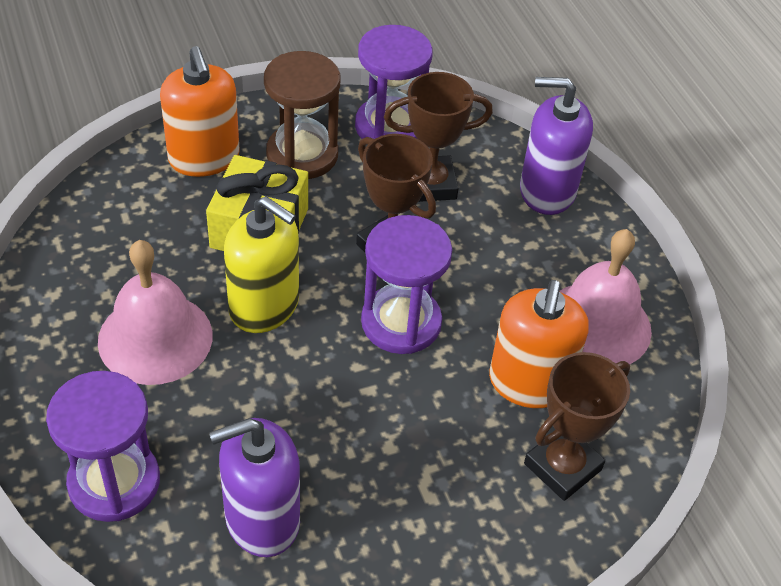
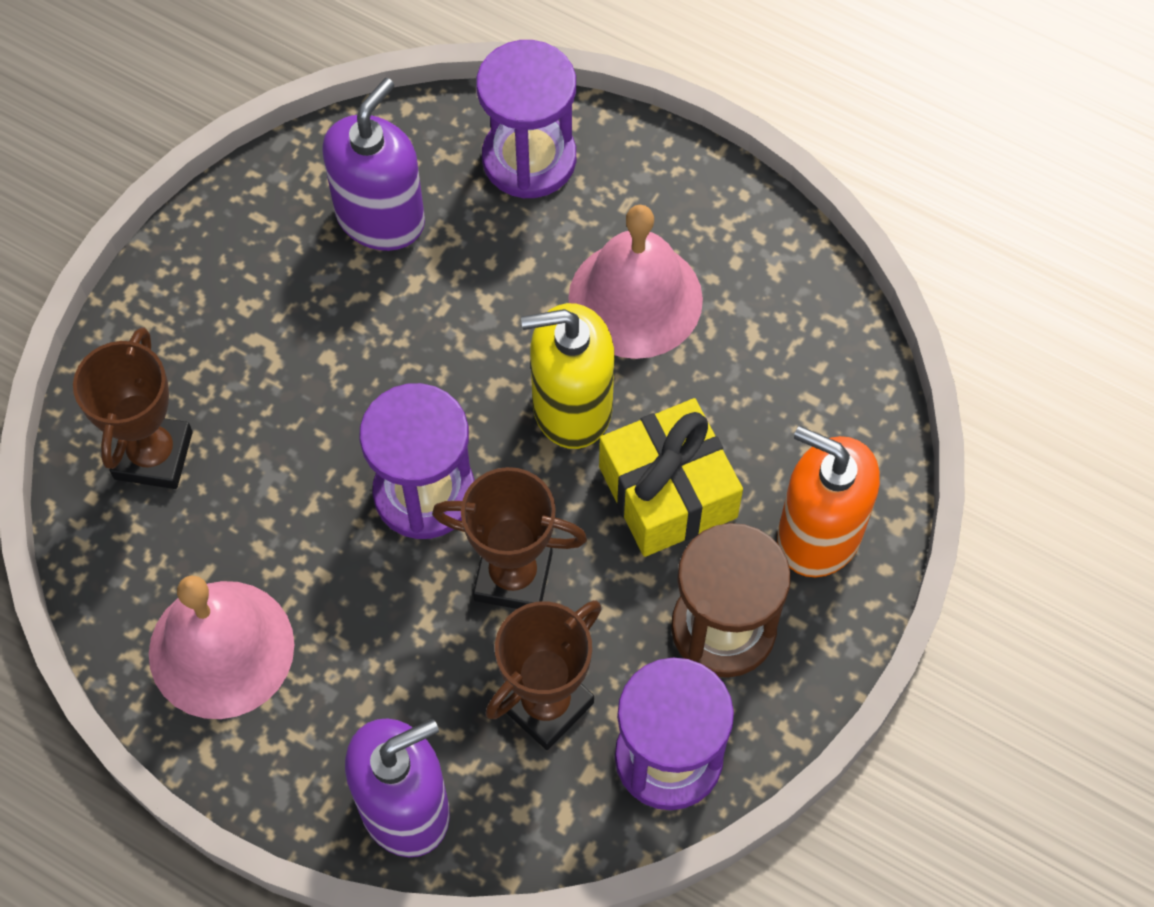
camera: 145 degrees right, 15 degrees up
orange soap dispenser [489,280,589,408] -> none

